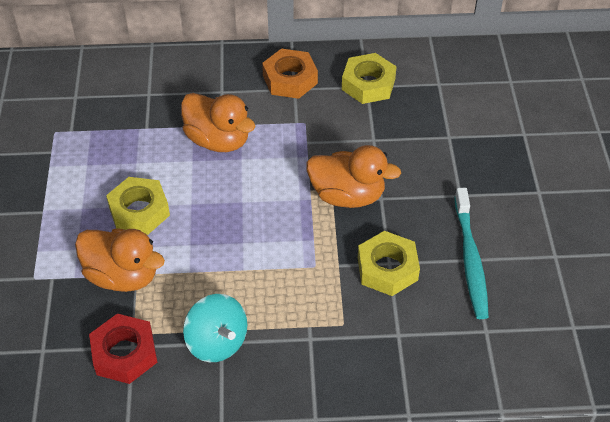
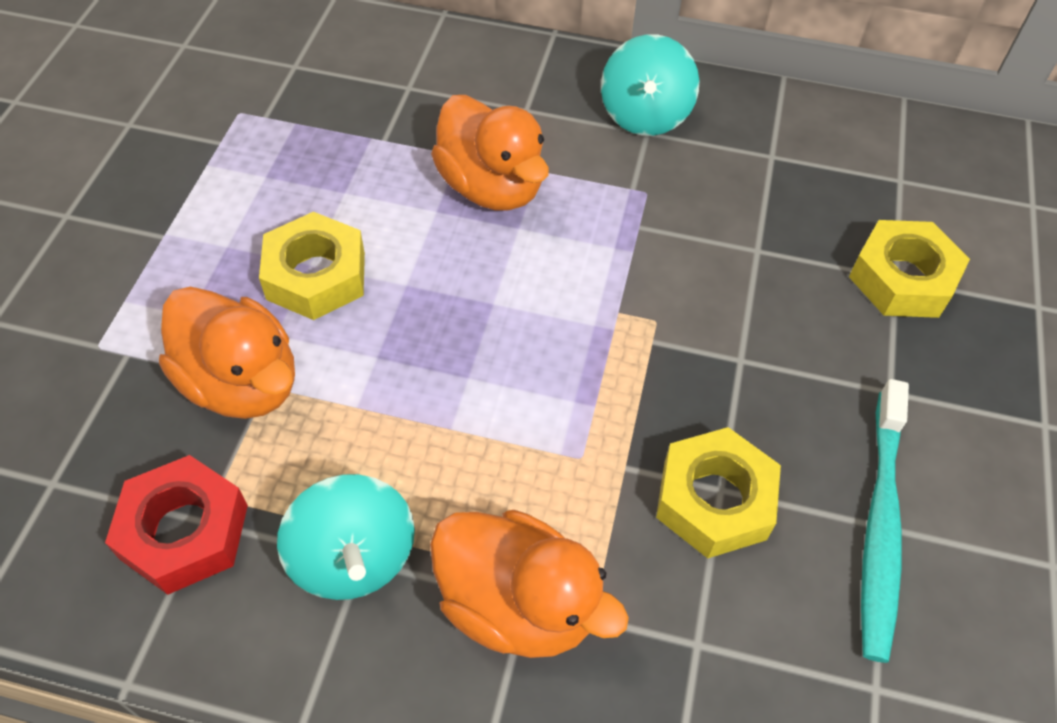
camera: 15 degrees right, 5 degrees up
orange nut [262,48,318,99] -> turquoise spinning top [601,34,699,136]
orange duck [307,145,401,208] -> orange duck moved to [430,510,629,658]
yellow nut [342,53,397,104] -> yellow nut moved to [849,220,970,318]

